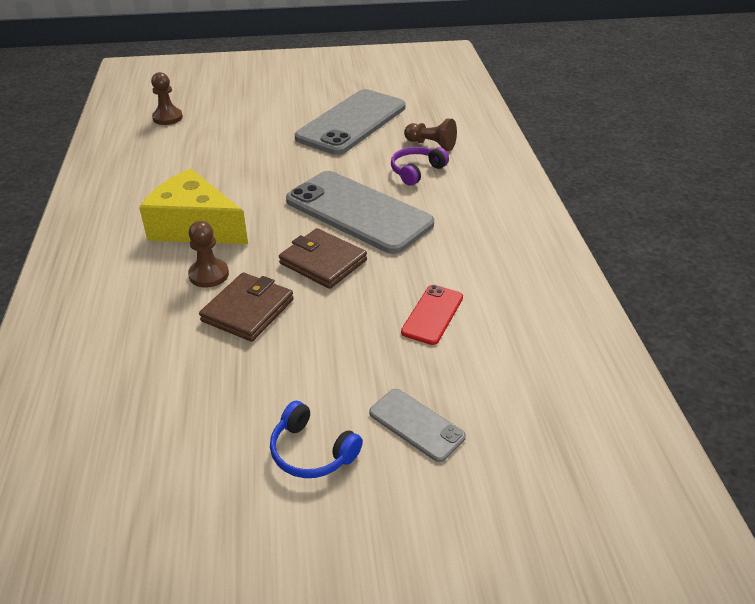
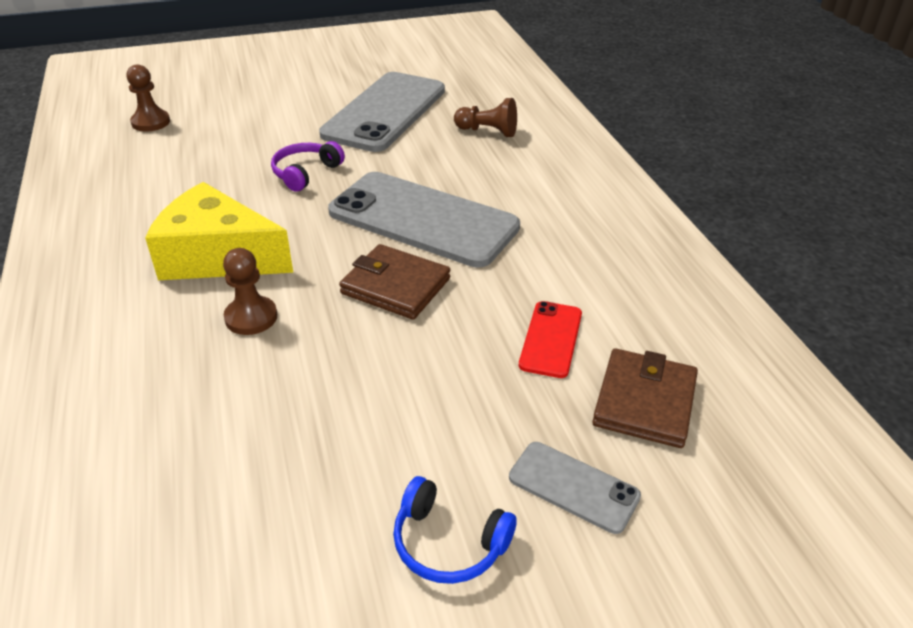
camera: 10 degrees left, 0 degrees up
brown wallet [199,273,294,342] -> brown wallet moved to [592,348,698,448]
purple headphones [391,147,449,186] -> purple headphones moved to [271,141,345,192]

